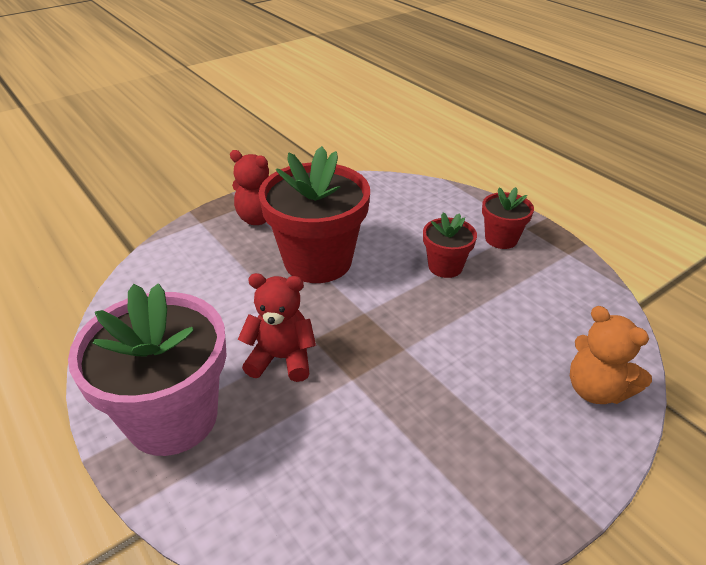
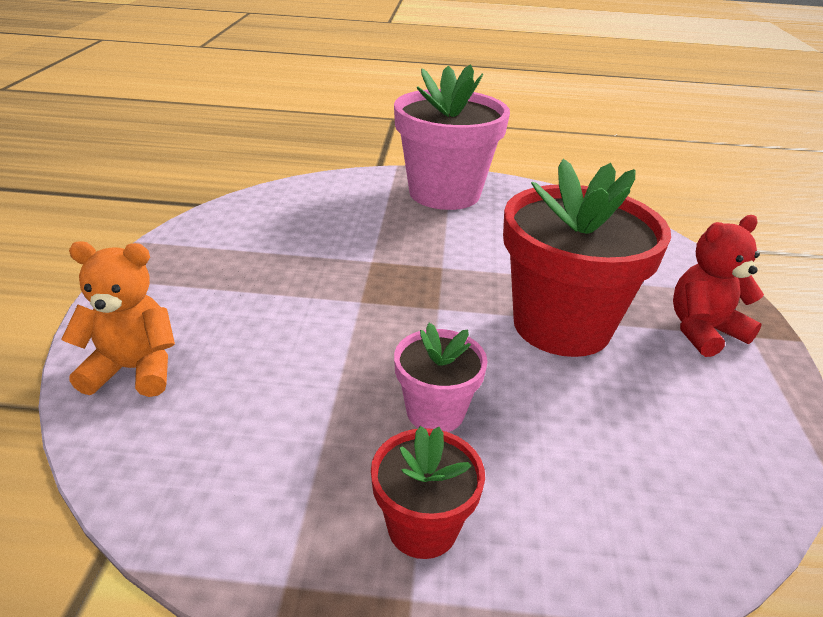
camera: 130 degrees right, 5 degrees down
red teddy bear [238,273,316,382] -> none
red flower pot [423,212,477,278] -> pink flower pot [394,323,488,432]

